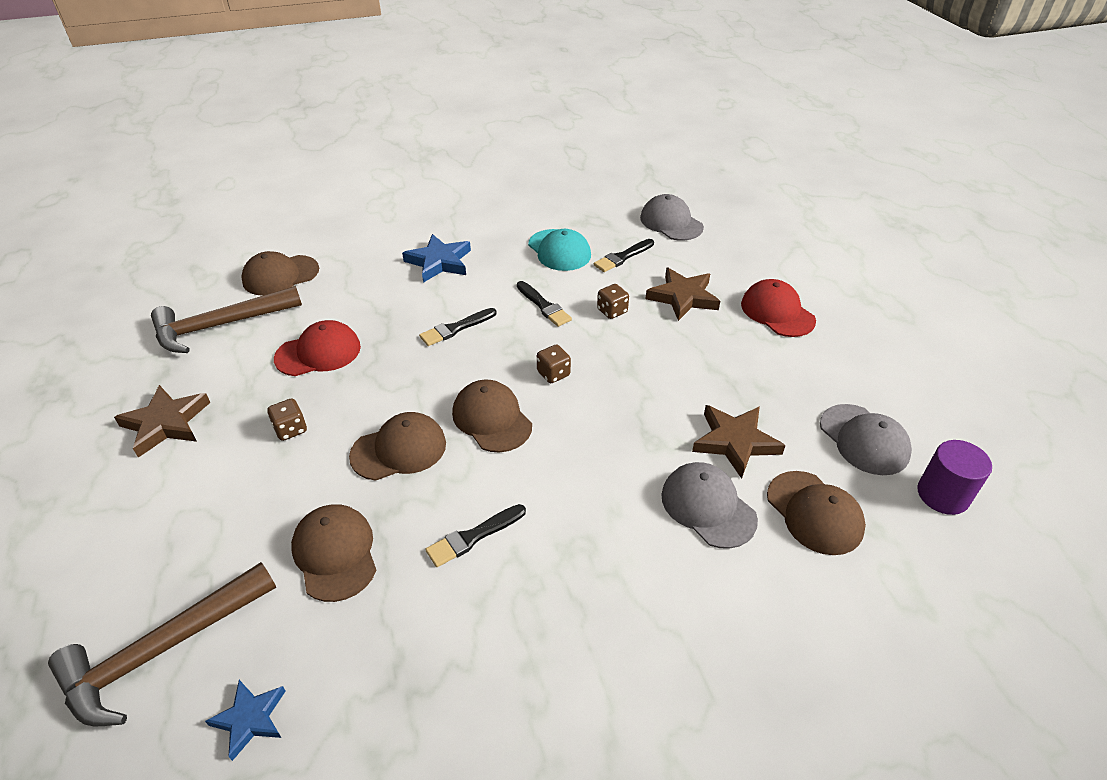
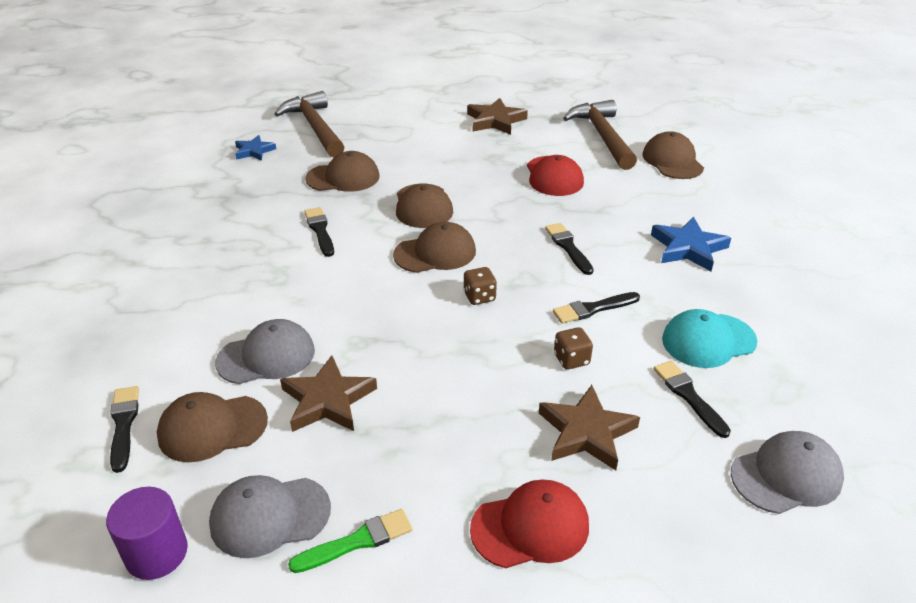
camera: 105 degrees right, 5 degrees down
brown dice [267,398,307,441] -> none
none -> black brush [110,386,139,473]
none -> green brush [288,509,413,573]

